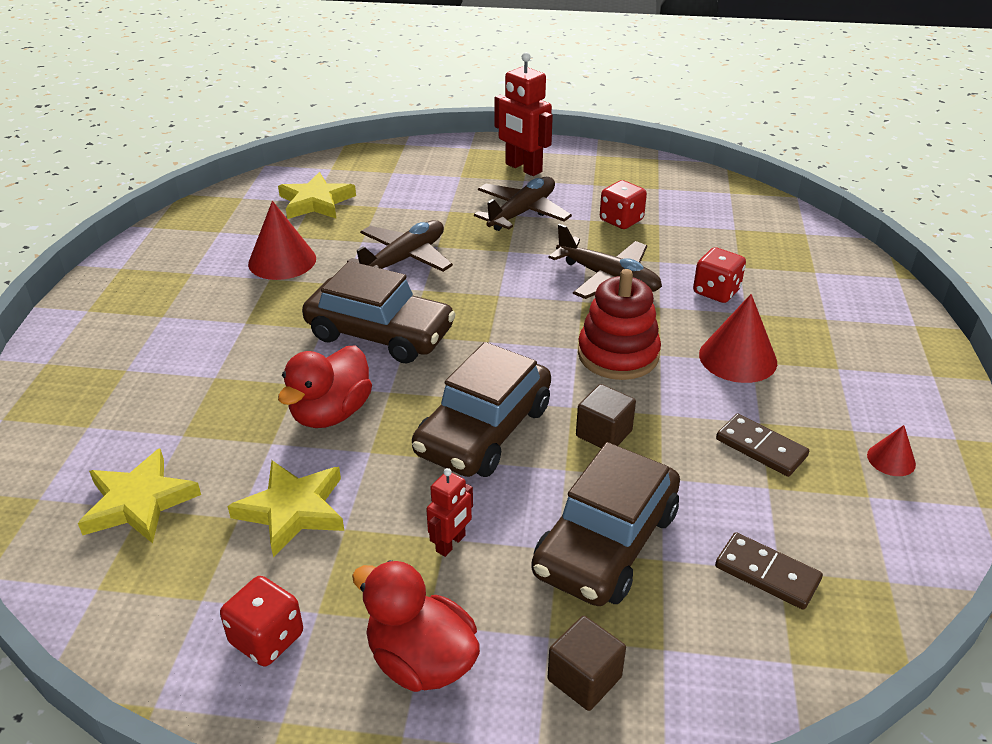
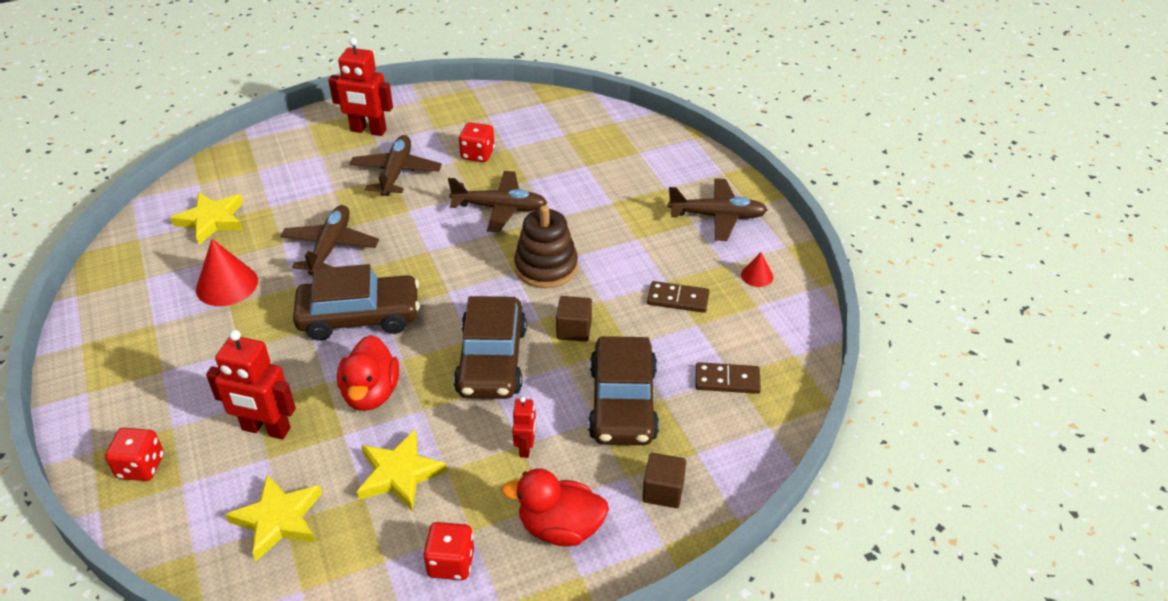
camera: 30 degrees left, 5 degrees up
red stacking toy [578,269,661,380] -> brown stacking toy [514,205,578,288]
red dice [693,247,746,303] -> red dice moved to [105,428,164,481]
red cone [699,294,777,383] -> none
none -> red robot [206,330,296,439]
none -> brown plane [668,178,768,241]

